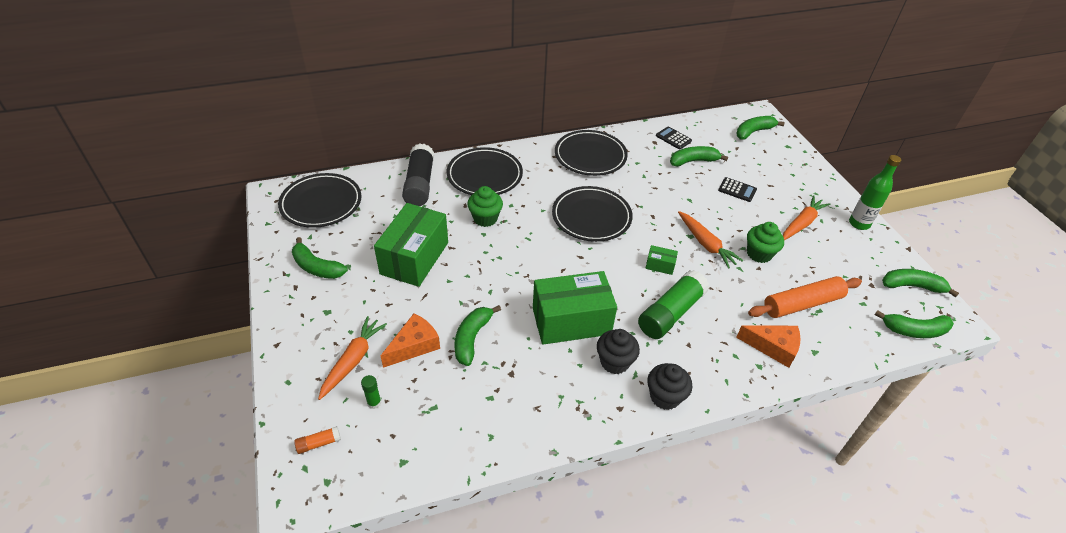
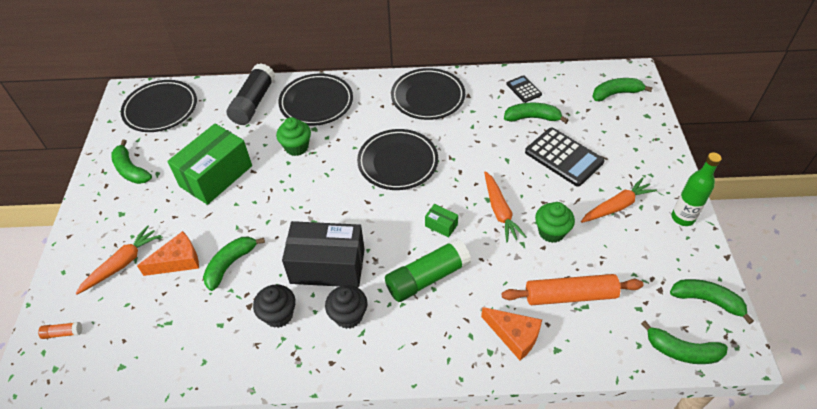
camera: 20 degrees right, 5 degrees up
green glue stick [361,375,381,409] -> none
green box [533,271,617,344] -> black box [282,221,365,287]
black cupcake [647,363,692,410] -> black cupcake moved to [253,284,296,328]
black calculator [718,177,757,202] -> black calculator [525,127,605,187], size x1.87

